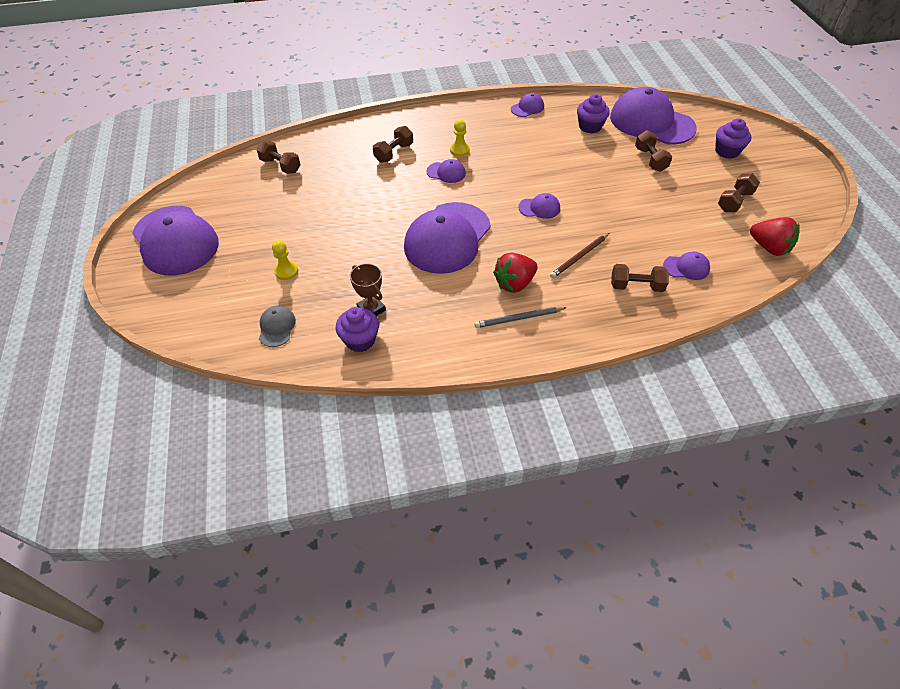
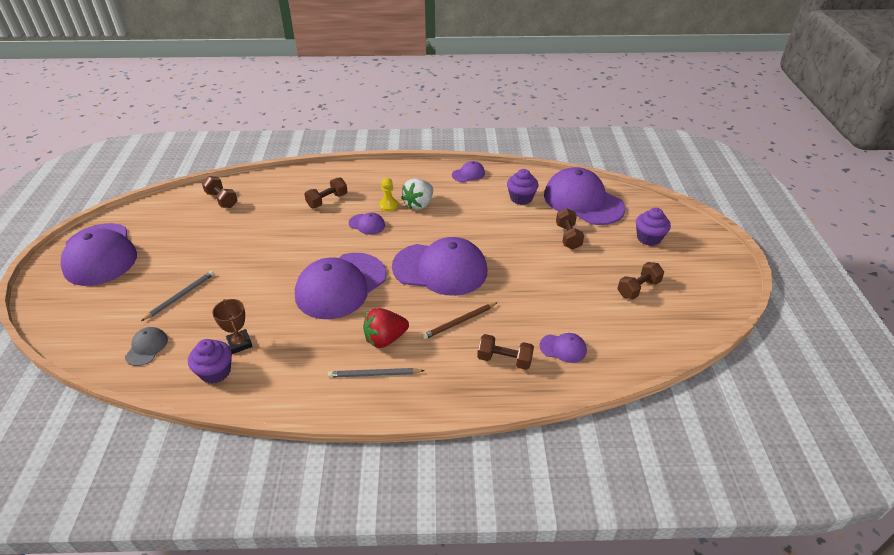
camera: 10 degrees right, 10 degrees down
yellow pawn [272,240,298,280] -> grey pencil [141,271,214,321]
purple cap [518,193,560,219] -> purple cap [392,237,487,296], size x2.33
red strawberry [750,217,800,256] -> none
none -> white strawberry [401,178,433,210]

